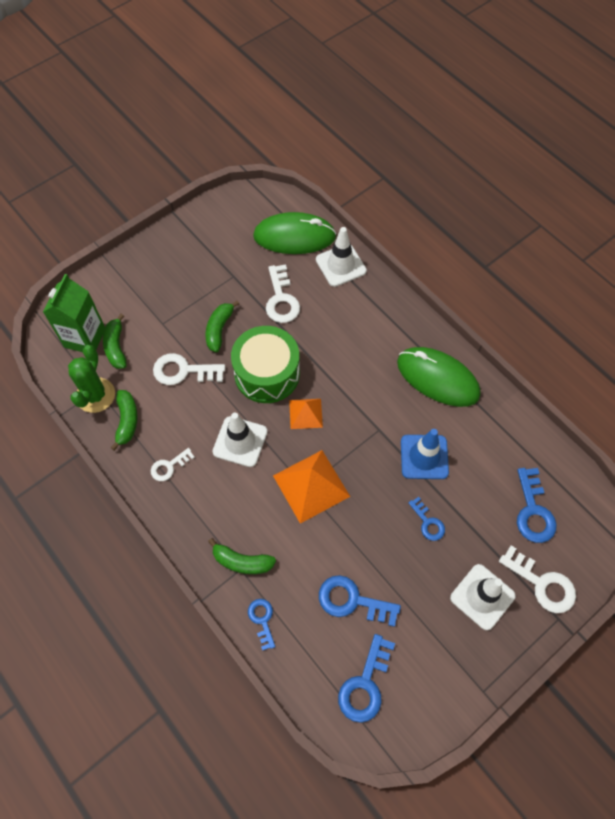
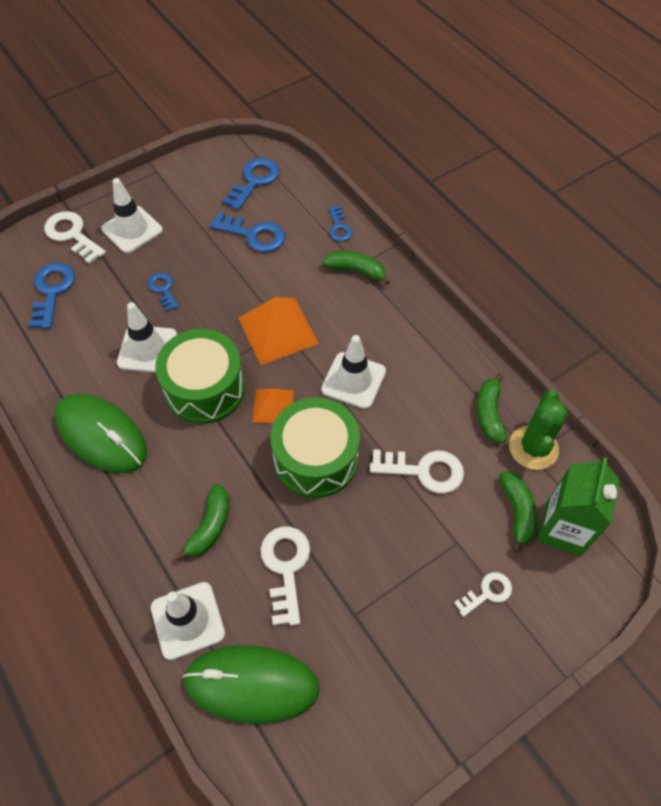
camera: 175 degrees left, 5 degrees down
white key [151,448,195,481] -> white key moved to [454,572,512,617]
green banana [206,301,239,352] -> green banana moved to [175,484,229,560]
blue traffic cone [401,429,449,479] -> white traffic cone [117,302,177,373]
none -> green drum [155,329,245,424]

